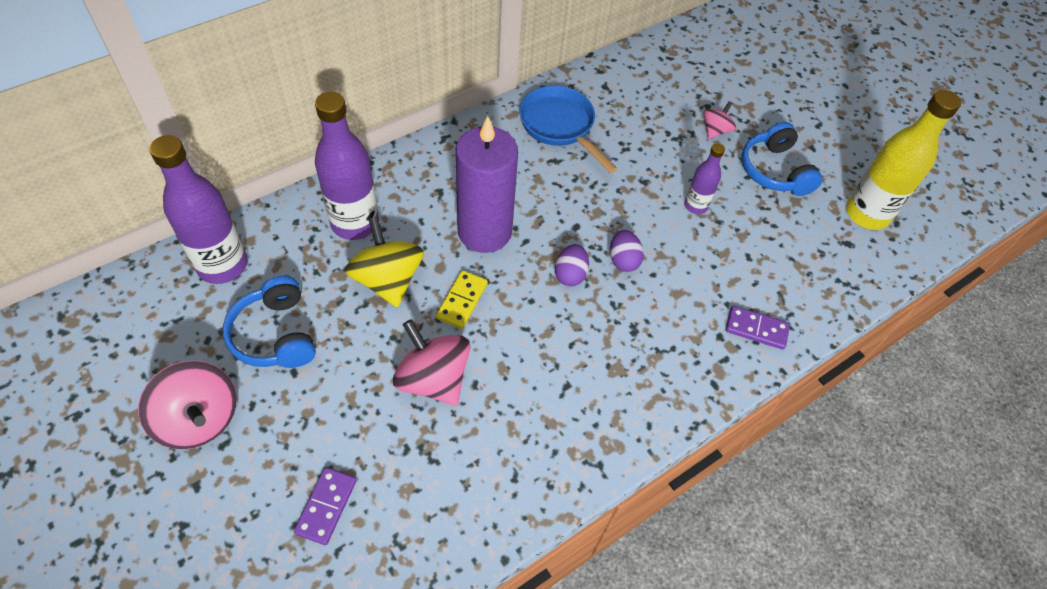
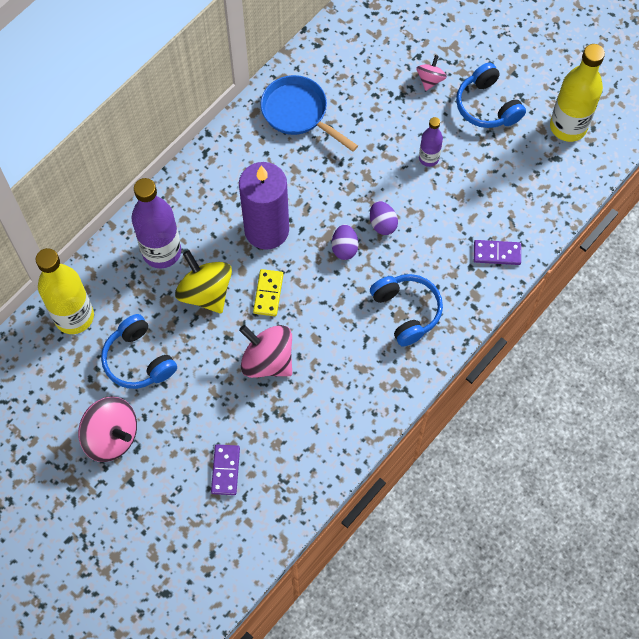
camera: 10 degrees left, 10 degrees up
purple bottle [150,135,248,284] -> yellow bottle [35,248,94,334]
none -> blue headphones [370,274,443,346]

